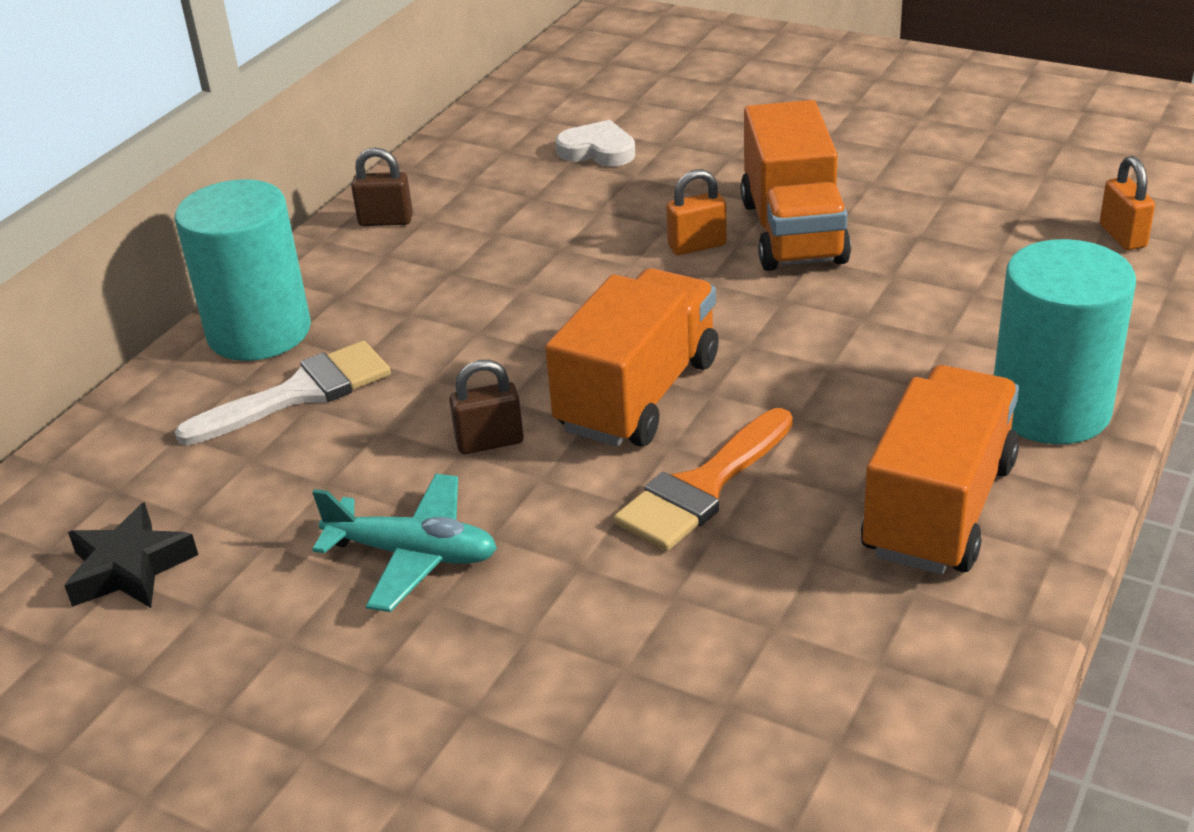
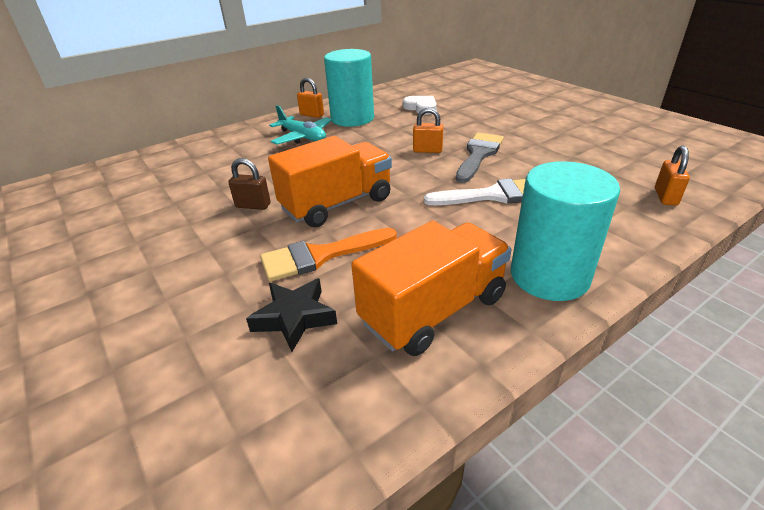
camera: 25 degrees right, 0 degrees up
black star [64,502,198,608] -> black star moved to [246,278,337,352]
turquoise cylinder [175,179,311,361] -> turquoise cylinder moved to [324,49,374,127]
white brush [175,341,391,445] -> white brush moved to [424,178,526,205]
turquoise plane [312,474,497,612] -> turquoise plane moved to [269,105,332,145]
brown padlock [351,147,413,226] -> orange padlock [297,78,324,118]
orange truck [740,100,851,271] -> grey brush [456,133,504,183]

